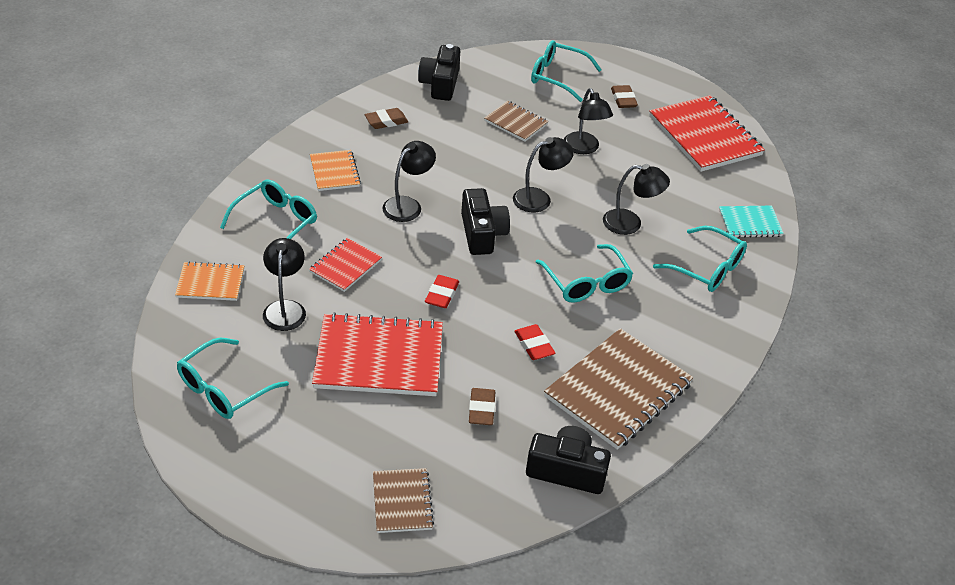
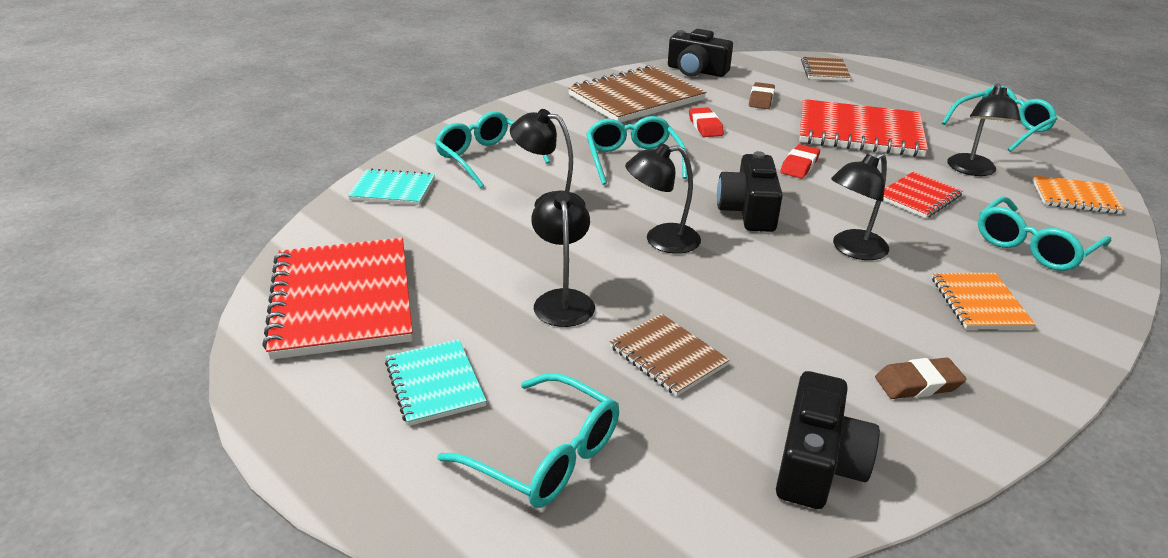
camera: 165 degrees left, 10 degrees down
brown eraser [611,85,638,108] -> turquoise notebook [385,339,486,426]

